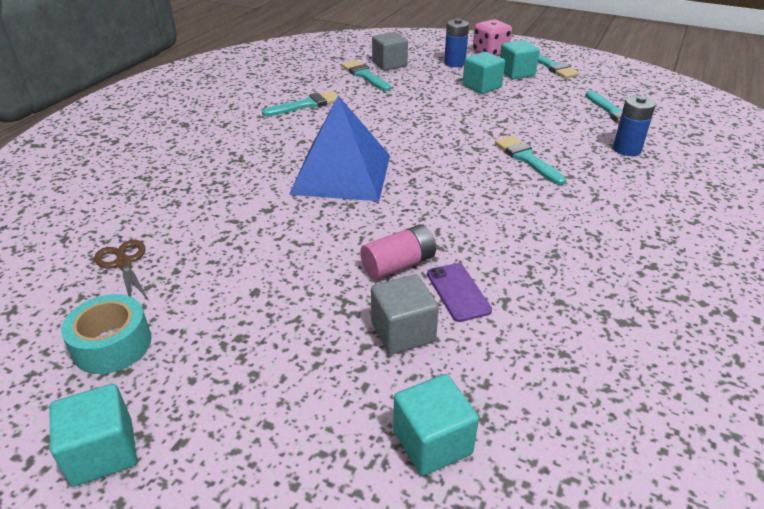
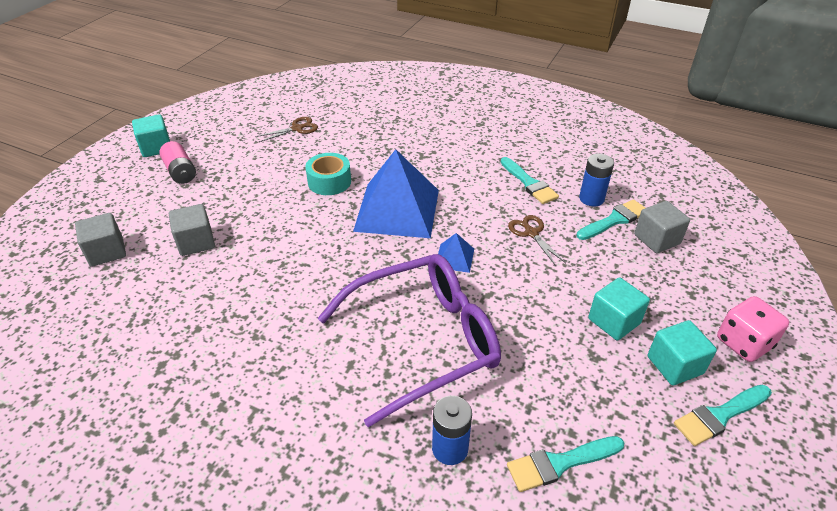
camera: 90 degrees right, 5 degrees up
turquoise tape [61,294,151,374] -> turquoise tape moved to [305,153,351,195]
pink battery [360,224,436,280] -> pink battery moved to [159,141,196,184]
turquoise cube [393,374,479,476] -> grey cube [75,213,126,267]
purple phone [427,263,492,322] -> none
blue battery [444,19,469,67] -> blue battery moved to [579,154,614,206]
turquoise brush [495,136,566,185] -> purple glasses [318,254,501,428]
none -> blue pyramid [438,233,474,273]
none -> brown scissors [508,215,566,266]

